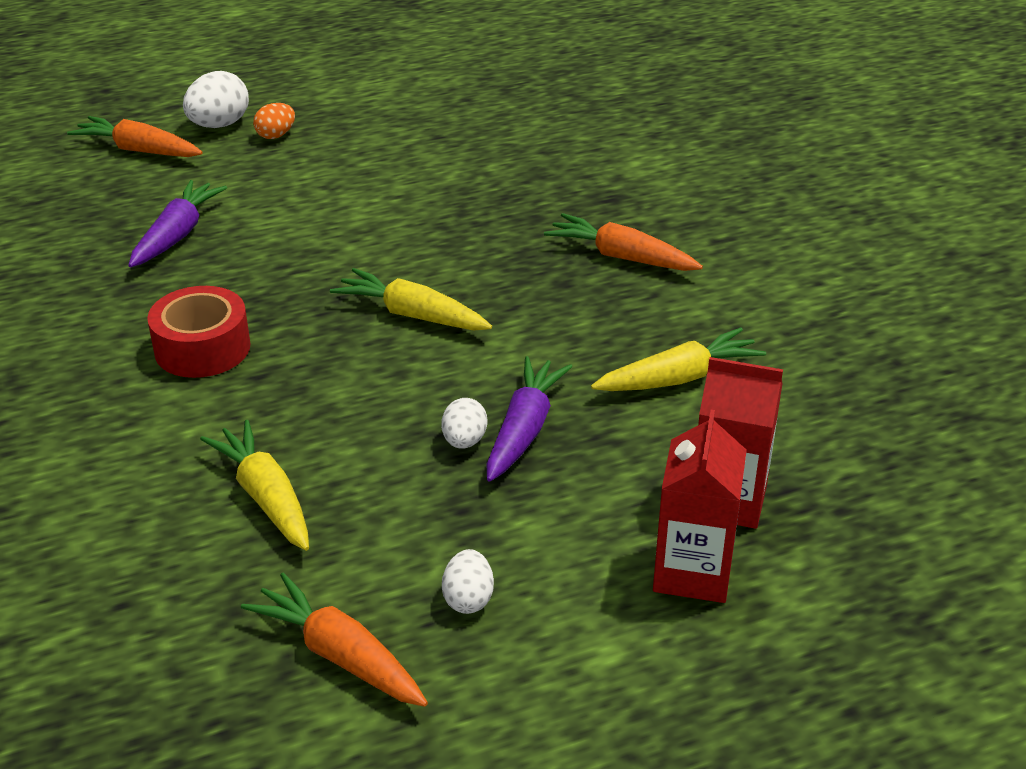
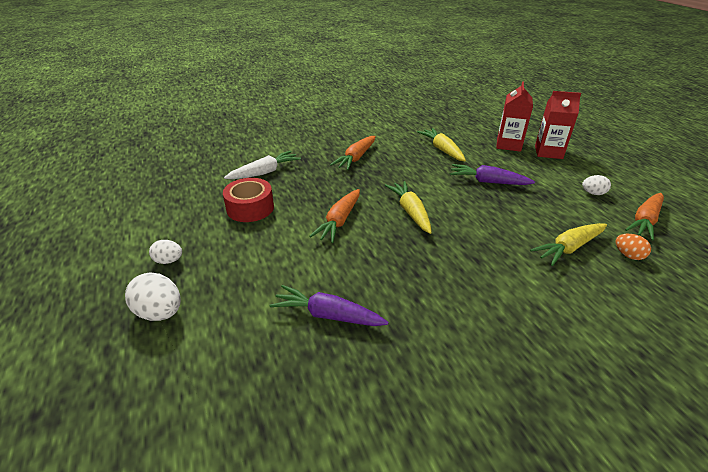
camera: 90 degrees left, 0 degrees up
orange carrot [67,116,203,157] -> orange carrot moved to [309,189,360,243]
red tape [147,286,250,378] -> red tape moved to [223,178,274,222]
orange egg [253,103,295,139] -> orange egg moved to [616,234,651,260]
yellow carrot [330,268,492,330] -> yellow carrot turned 135 degrees clockwise [385,181,432,234]
white egg [442,398,487,449] -> white egg moved to [149,240,182,264]
none -> white carrot [224,151,301,179]

